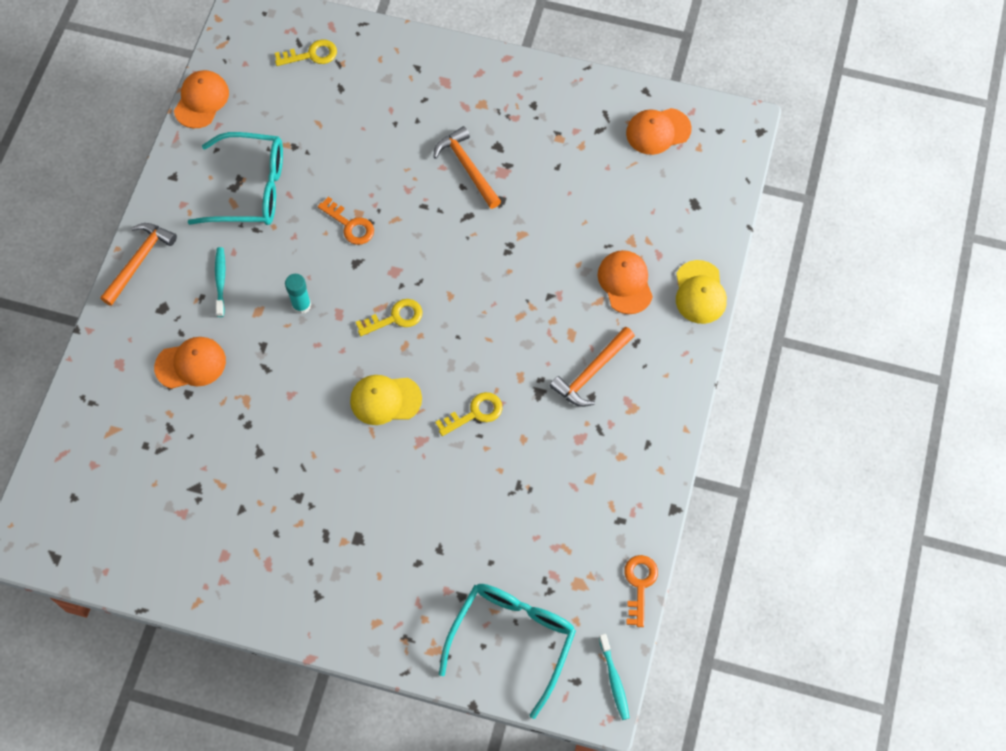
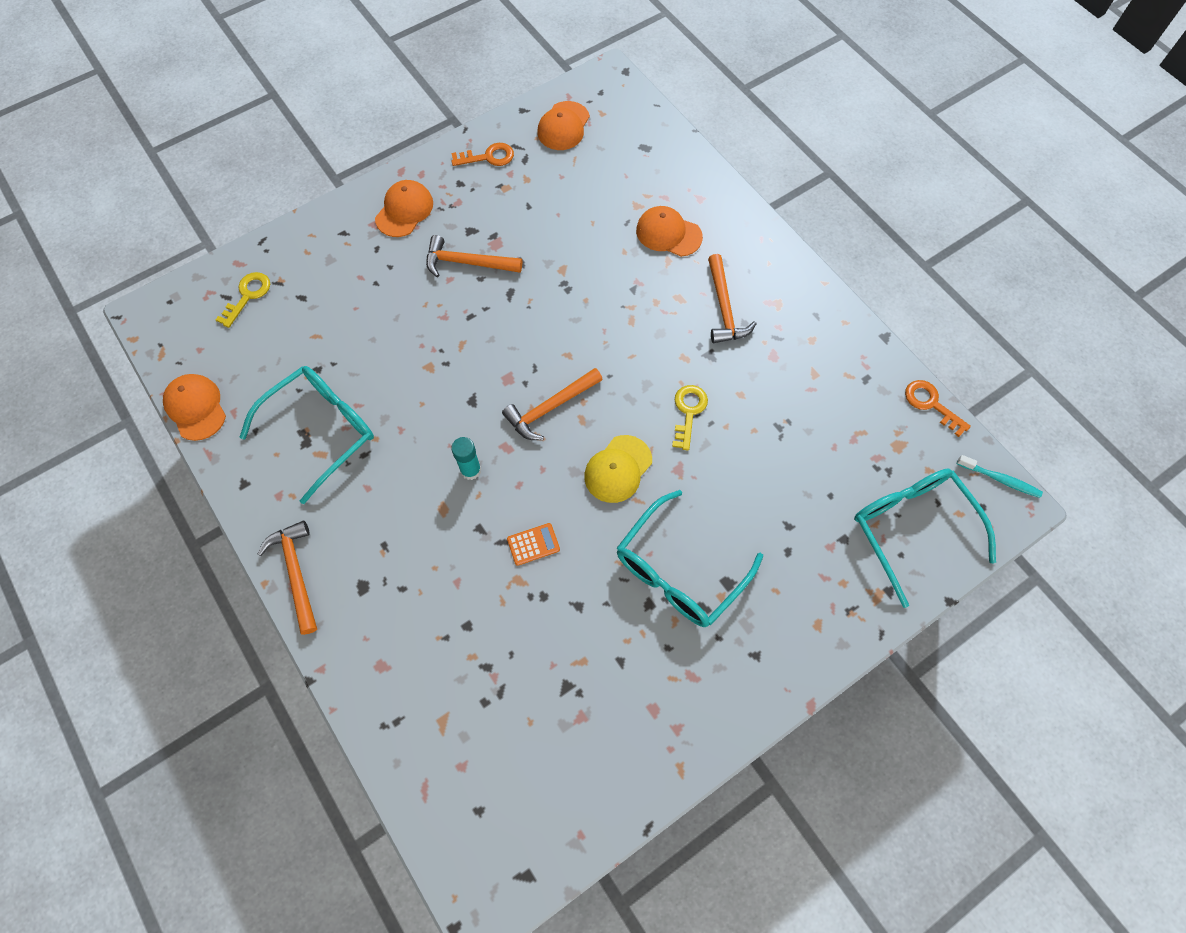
camera: 50 degrees left, 0 degrees up
orange cap [154,337,226,389] -> orange cap moved to [375,180,433,237]
turquoise toothbrush [215,247,226,317] -> none
orange key [318,197,374,245] -> orange key moved to [451,143,514,166]
yellow key [356,299,423,336] -> orange hammer [502,368,603,440]
yellow cap [676,260,727,324] -> none
none -> orange calculator [507,523,560,566]
none -> turquoise glasses [617,490,763,627]

